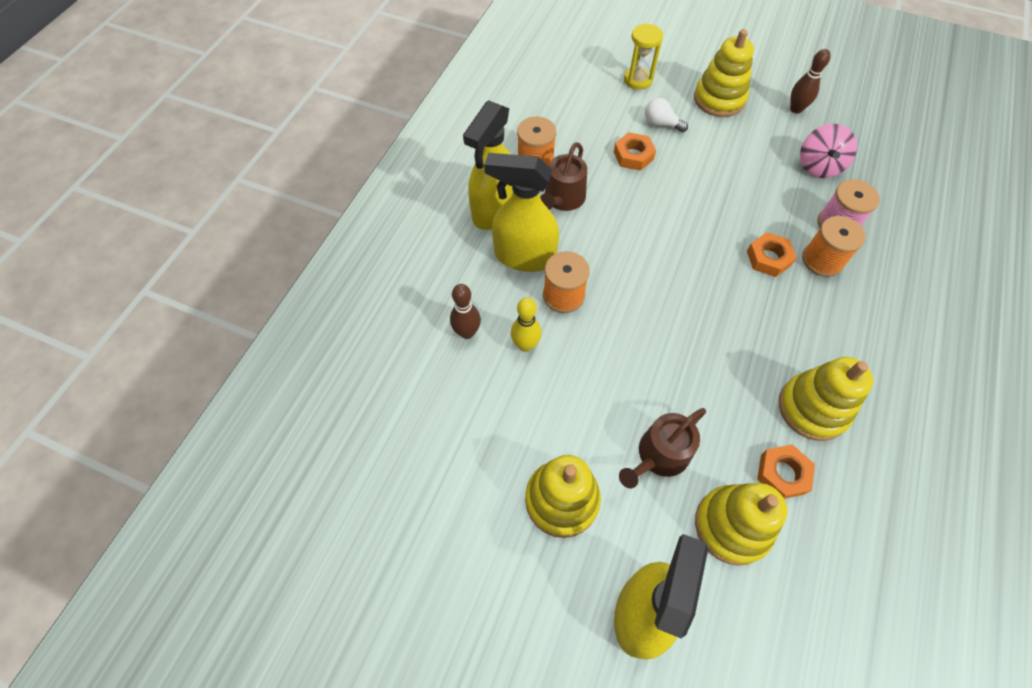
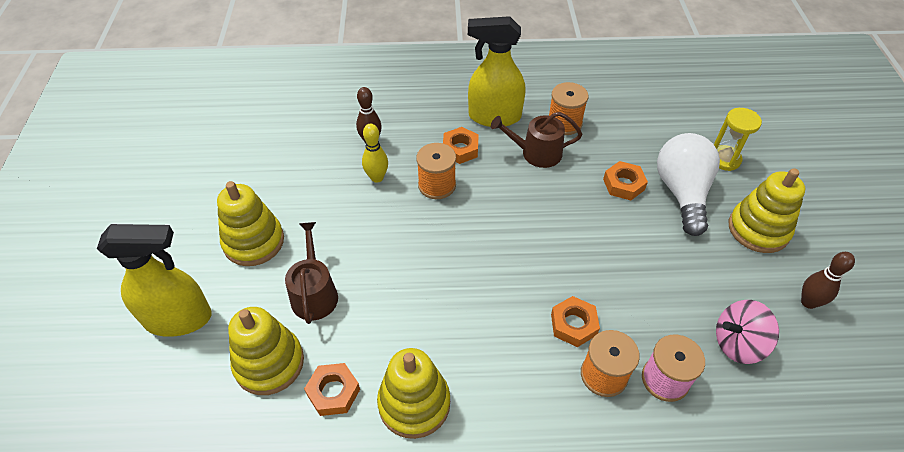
camera: 65 degrees right, 10 degrees down
yellow spray bottle [484,153,559,272] -> orange nut [443,127,479,164]
brown watering can [619,408,706,488] -> brown watering can turned 60 degrees clockwise [285,222,338,324]
white light bulb [645,98,688,132] -> white light bulb [657,133,720,236], size x2.10

